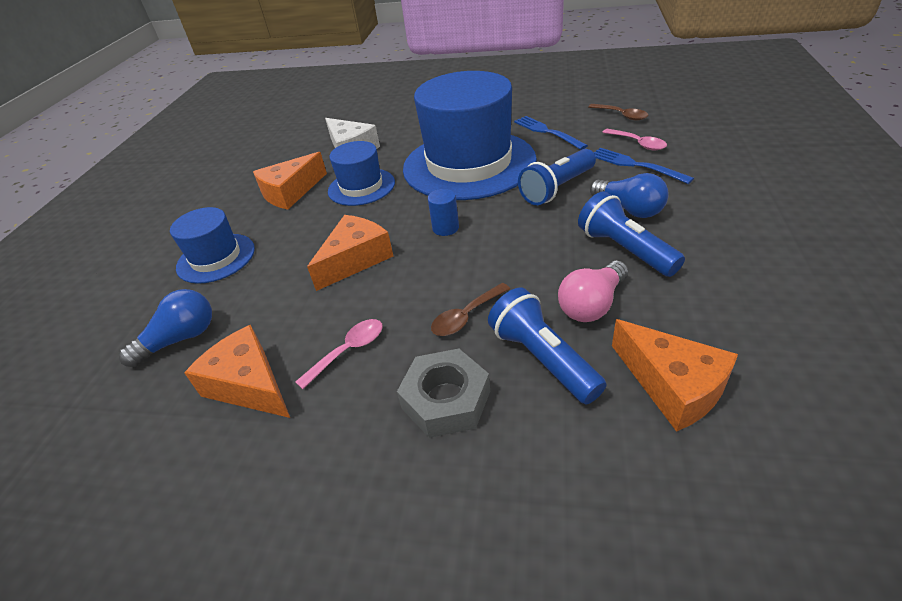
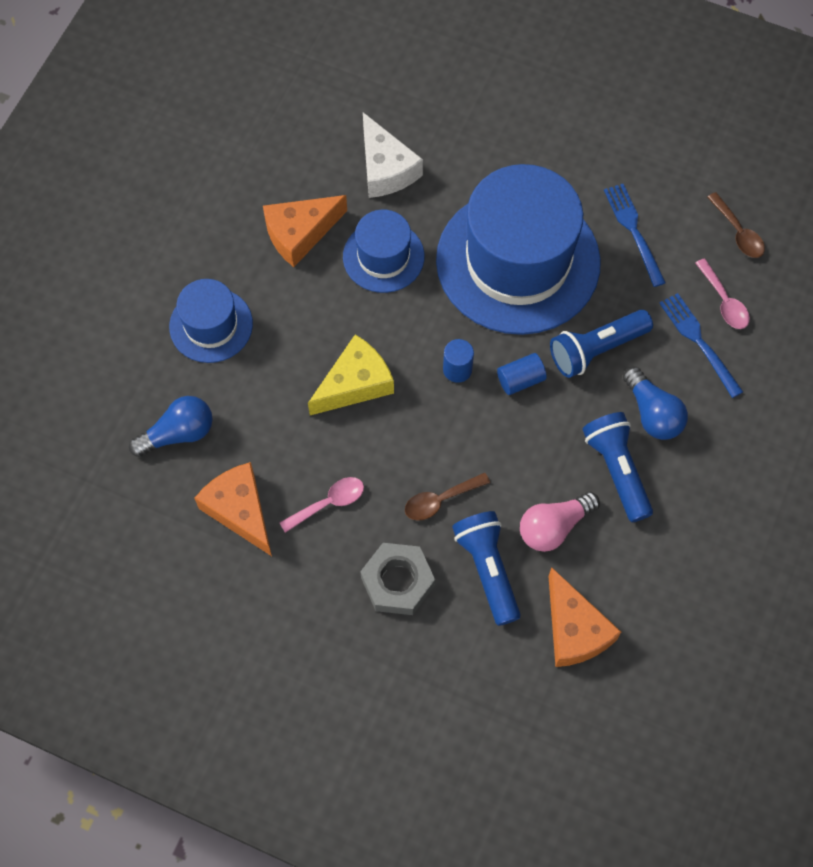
camera: 10 degrees right, 25 degrees up
orange cheese [307,215,393,291] -> yellow cheese [308,335,394,415]
none -> blue cylinder [497,353,547,395]

